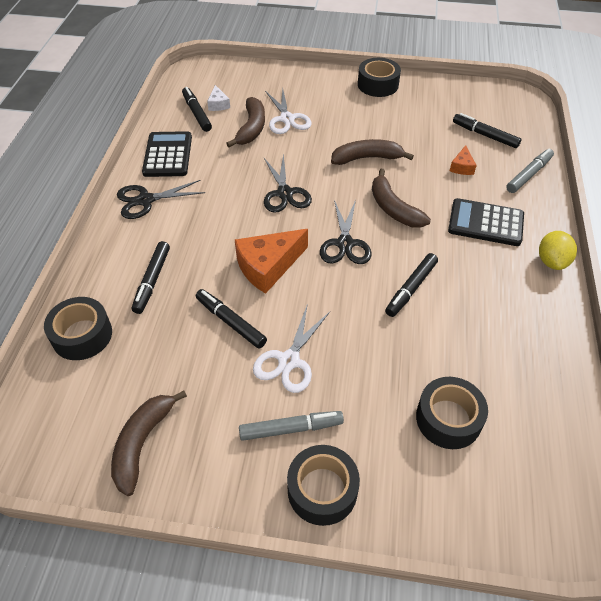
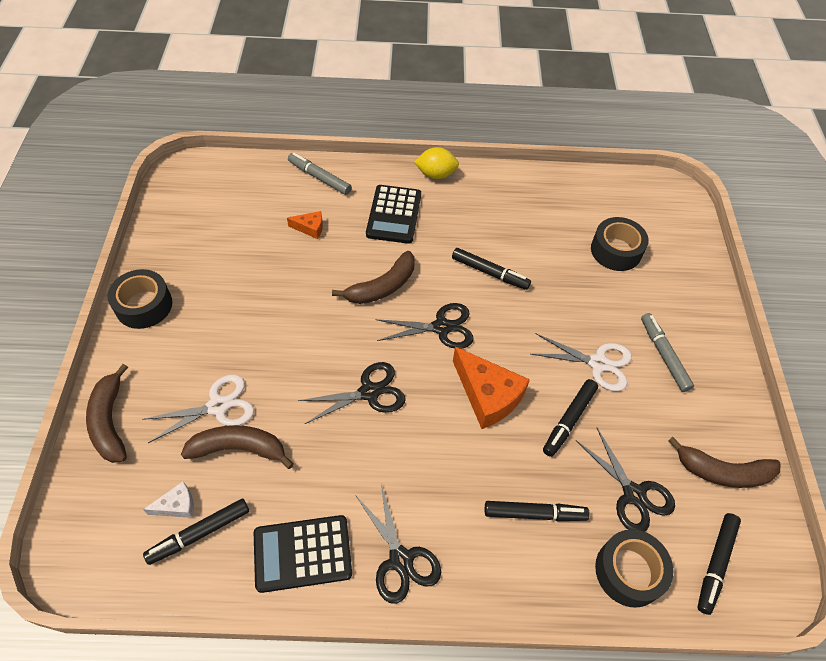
camera: 100 degrees left, 5 degrees up
black tape [287,445,360,526] -> none
brown banana [331,139,414,165] -> brown banana moved to [86,364,128,463]
black marker [453,113,521,148] -> black marker moved to [697,513,741,615]
none -> black scissors [576,428,675,532]

